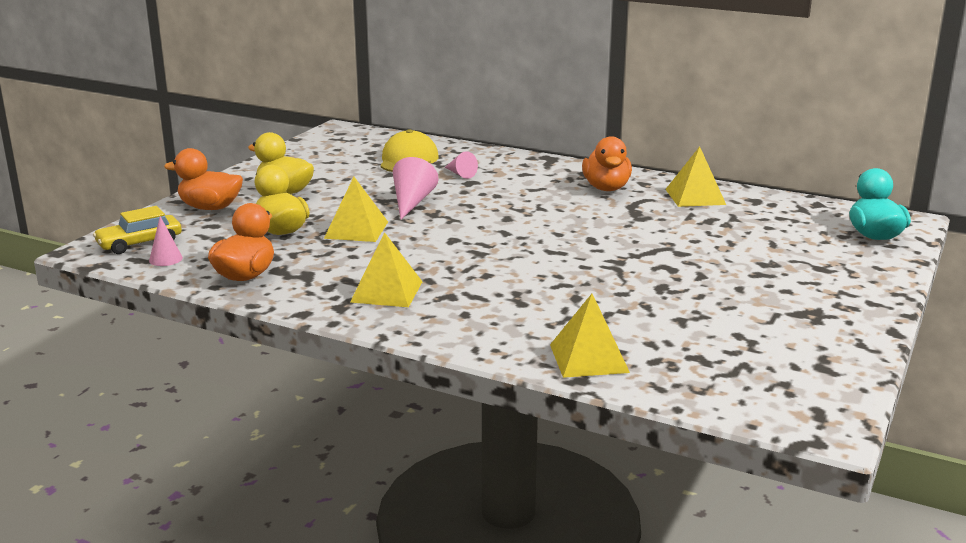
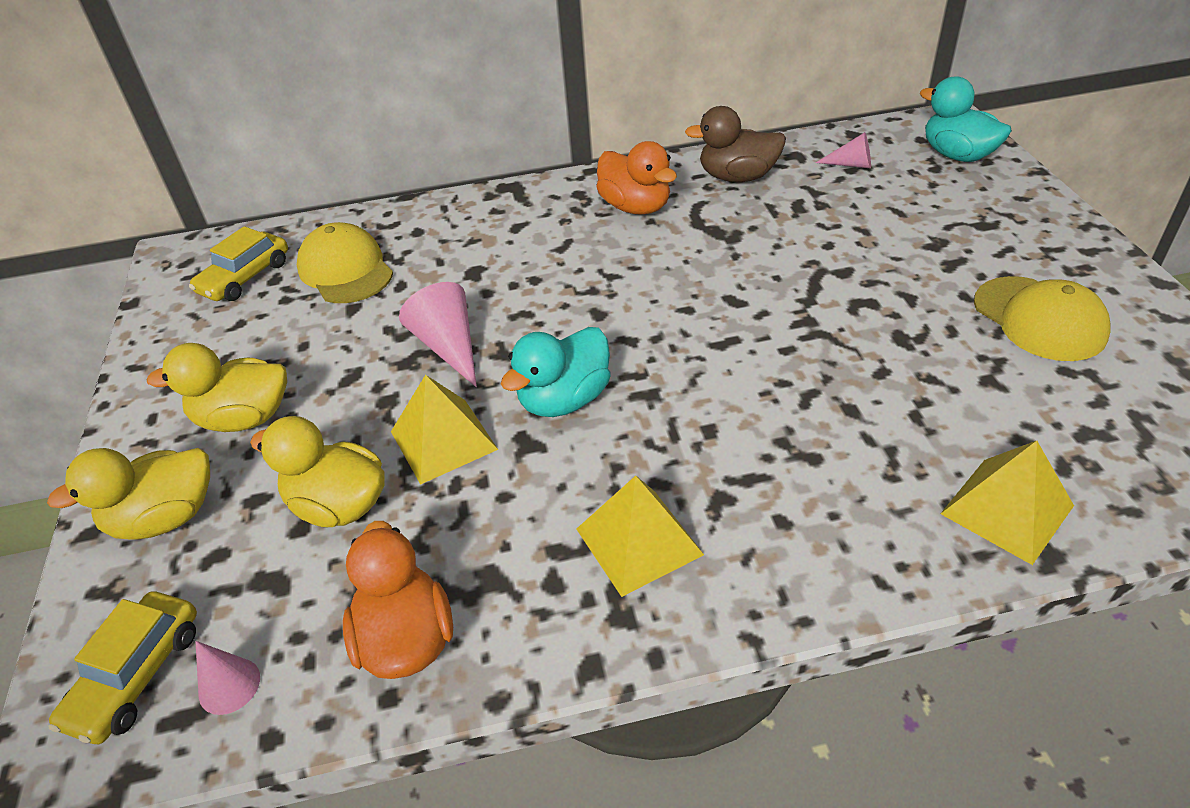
camera: 35 degrees left, 20 degrees up
orange duck [164,148,243,210] -> yellow duck [47,448,210,540]
pink cone [445,151,478,179] -> pink cone moved to [816,132,871,169]
yellow pyramid [665,146,726,207] -> brown duck [685,106,786,182]
none -> yellow car [189,226,288,301]
none -> turquoise duck [501,327,611,417]
none -> yellow cap [974,276,1111,361]

